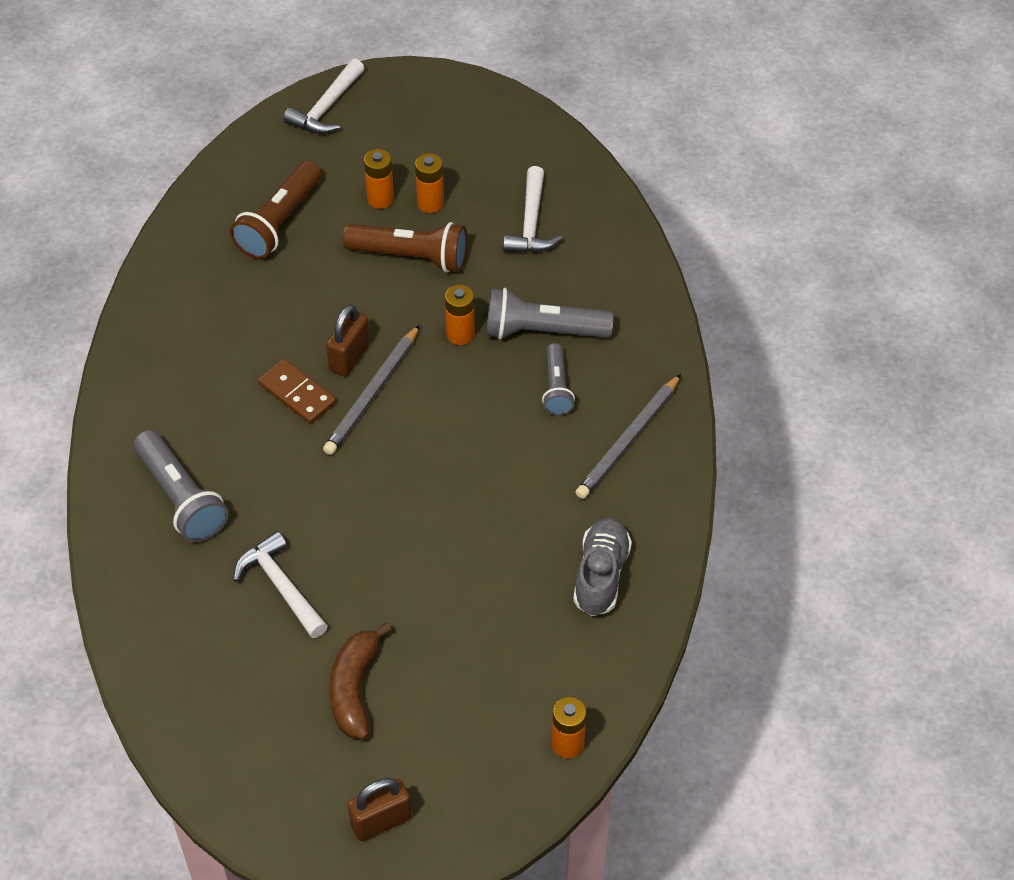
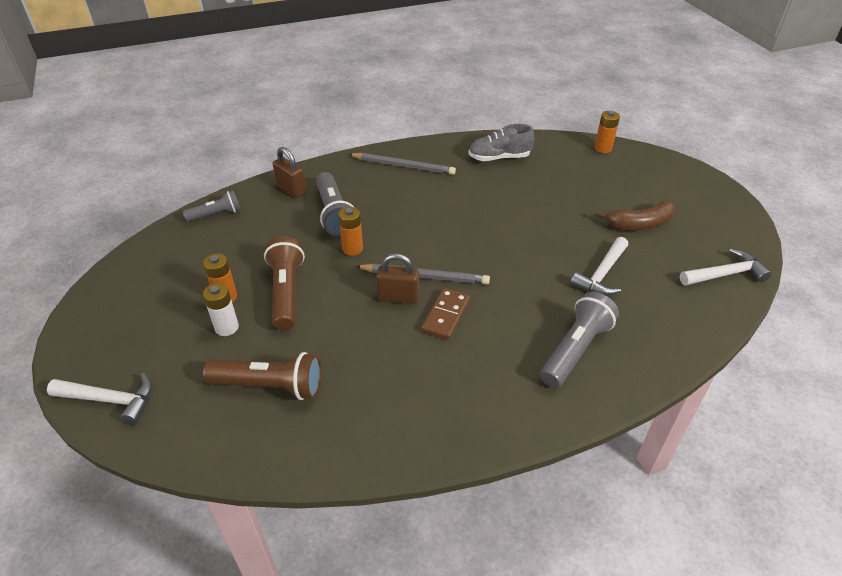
camera: 110 degrees left, 10 degrees down
brown padlock [347,778,412,841] -> brown padlock moved to [273,147,307,198]
orange battery [364,149,394,209] -> white battery [203,283,239,336]
white hammer [503,166,563,253] -> white hammer moved to [680,248,771,286]
grey flashlight [542,343,575,415] -> grey flashlight moved to [183,190,241,222]

